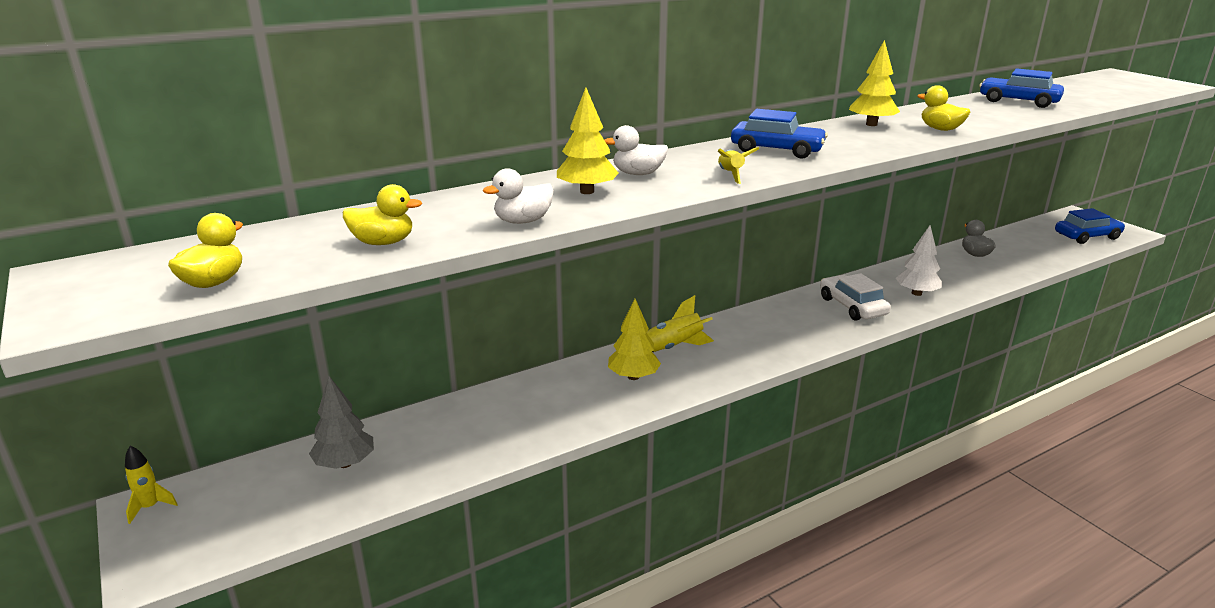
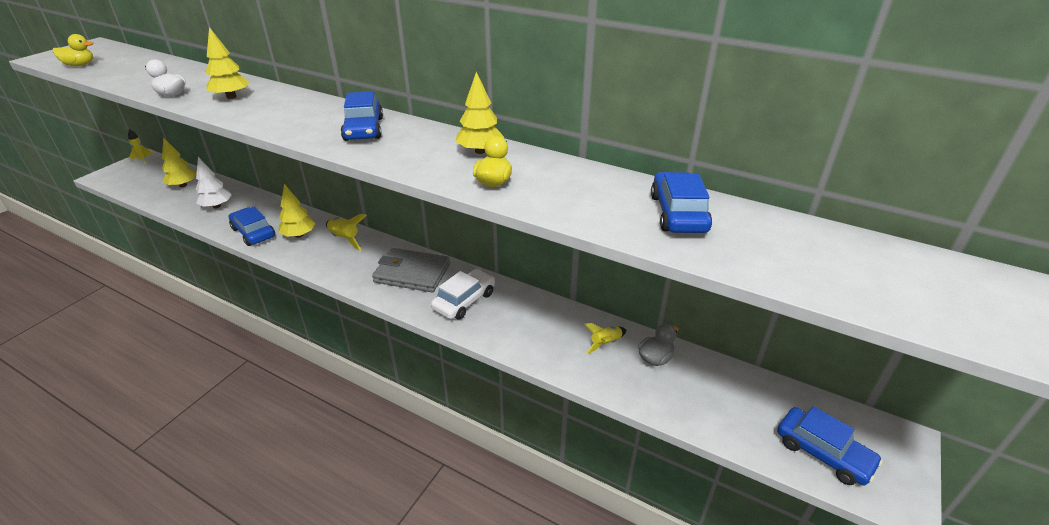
camera: 60 degrees right, 10 degrees up
grey tree [309,376,374,469] -> yellow tree [162,137,196,187]
yellow duck [343,184,422,245] -> none
white duck [605,125,668,175] -> none
yellow rocket [718,147,760,184] -> yellow rocket moved to [584,323,626,354]
white tree [896,226,942,296] -> white tree moved to [196,157,232,208]
none -> blue car [229,206,275,246]
none -> grey wallet [372,248,450,292]

